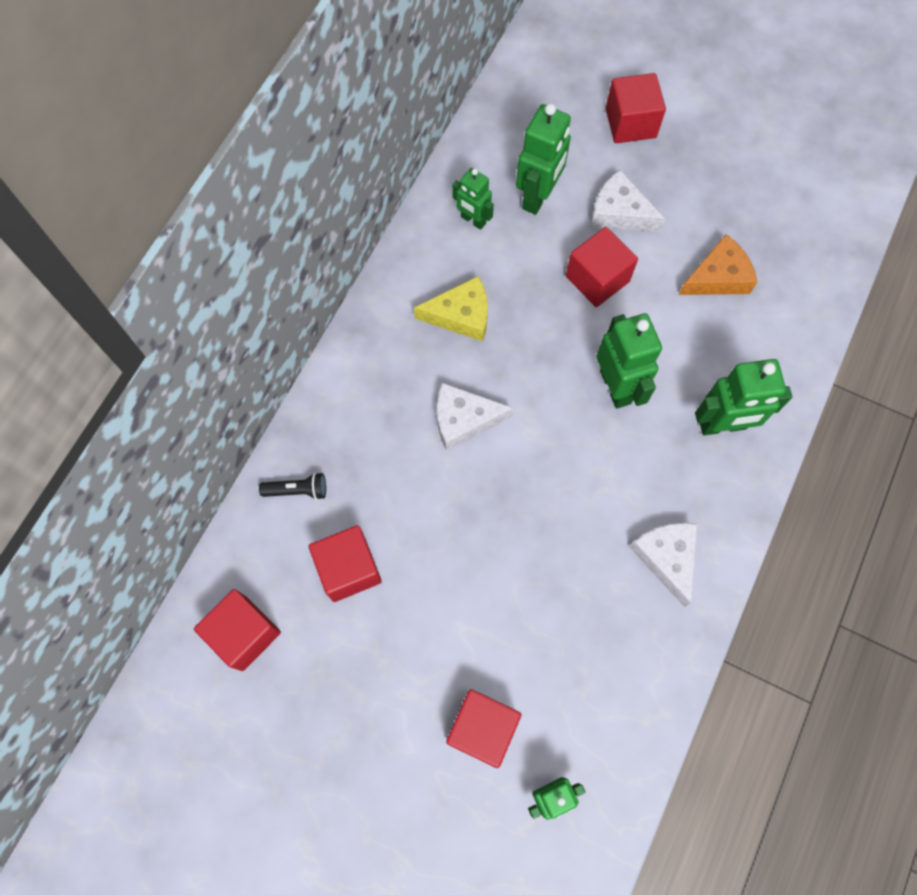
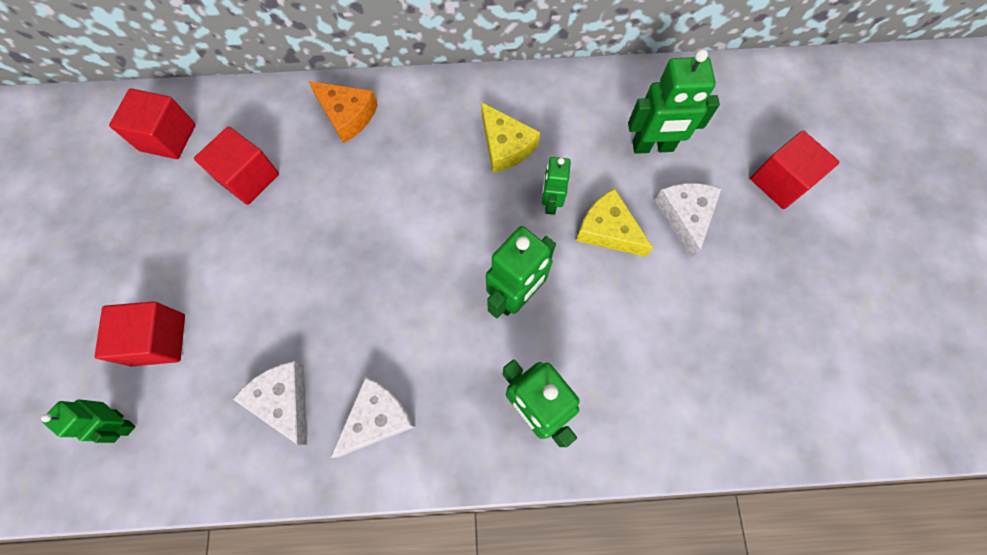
camera: 60 degrees right, 0 degrees up
black flashlight [259,472,326,500] -> none
white cheese [437,383,514,451] -> white cheese moved to [233,361,307,445]
green robot [452,168,494,230] -> green robot moved to [542,157,571,215]
red cube [566,227,638,307] -> yellow cheese [576,188,653,257]
orange cheese [679,234,757,295] -> orange cheese moved to [308,81,378,143]

